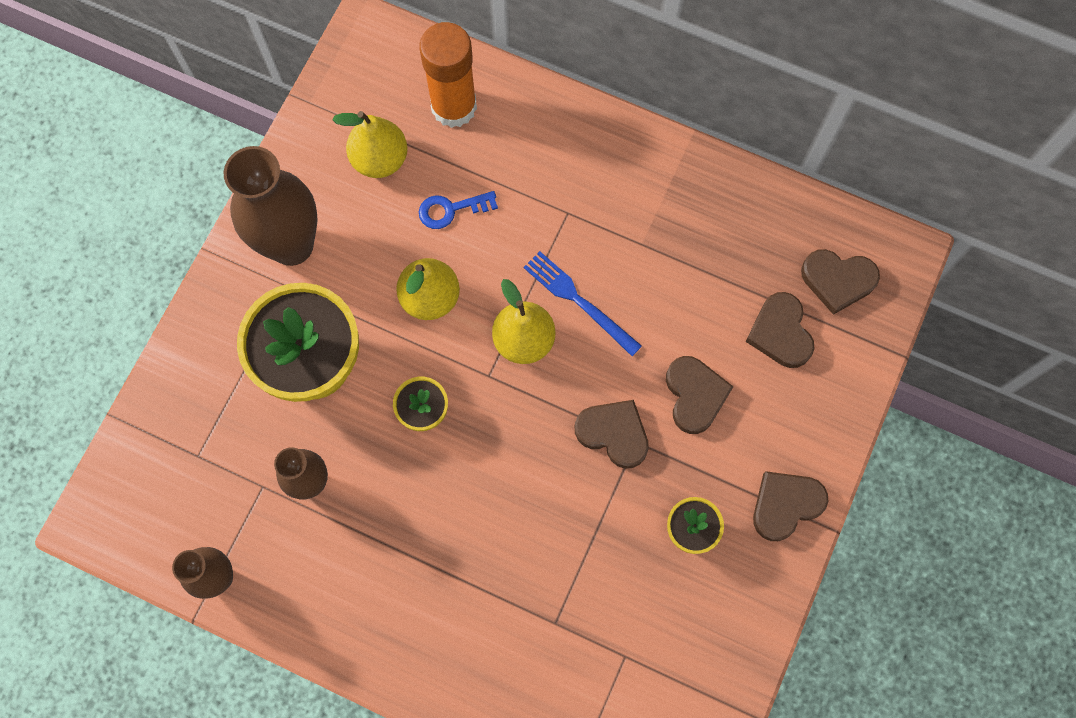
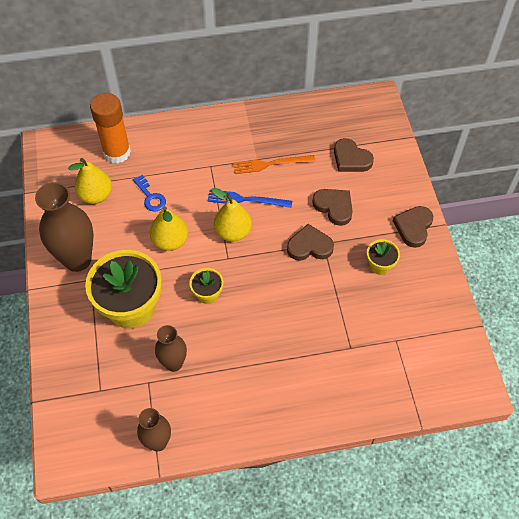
camera: 35 degrees left, 15 degrees down
blue key [419,191,498,229] -> blue key turned 75 degrees counterclockwise [133,175,166,212]
brown heart [801,249,880,315] -> none
none -> orange fork [233,155,315,174]

